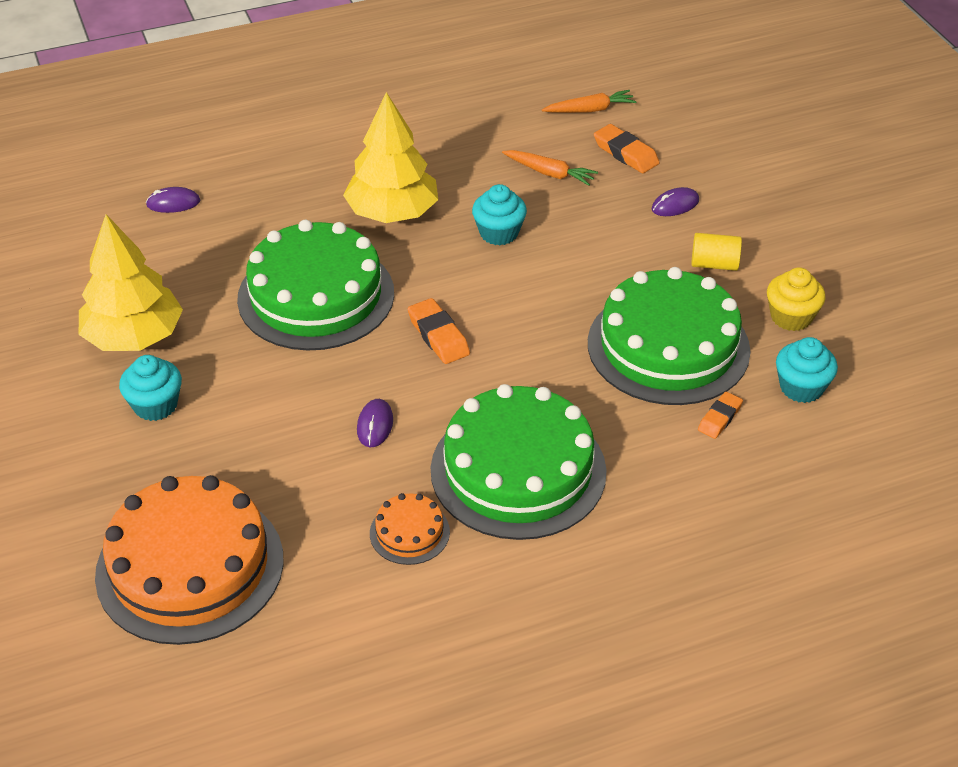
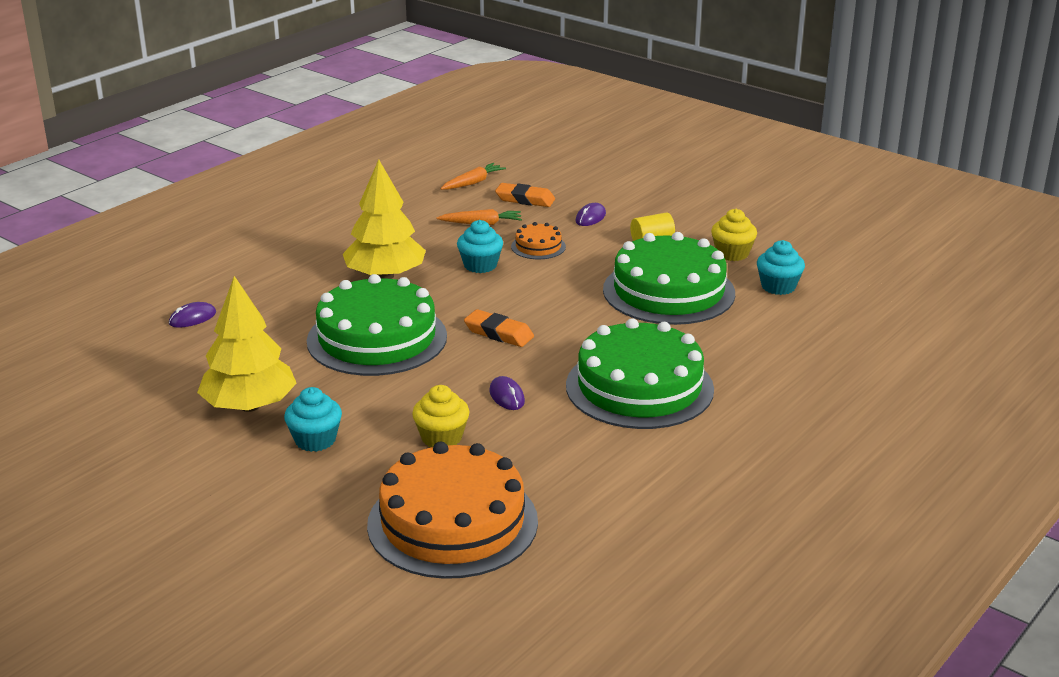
camera: 30 degrees left, 15 degrees down
orange cake [370,493,450,565] -> orange cake moved to [511,222,566,259]
orange eraser [698,392,743,439] -> none
none -> yellow cupcake [412,385,469,447]

